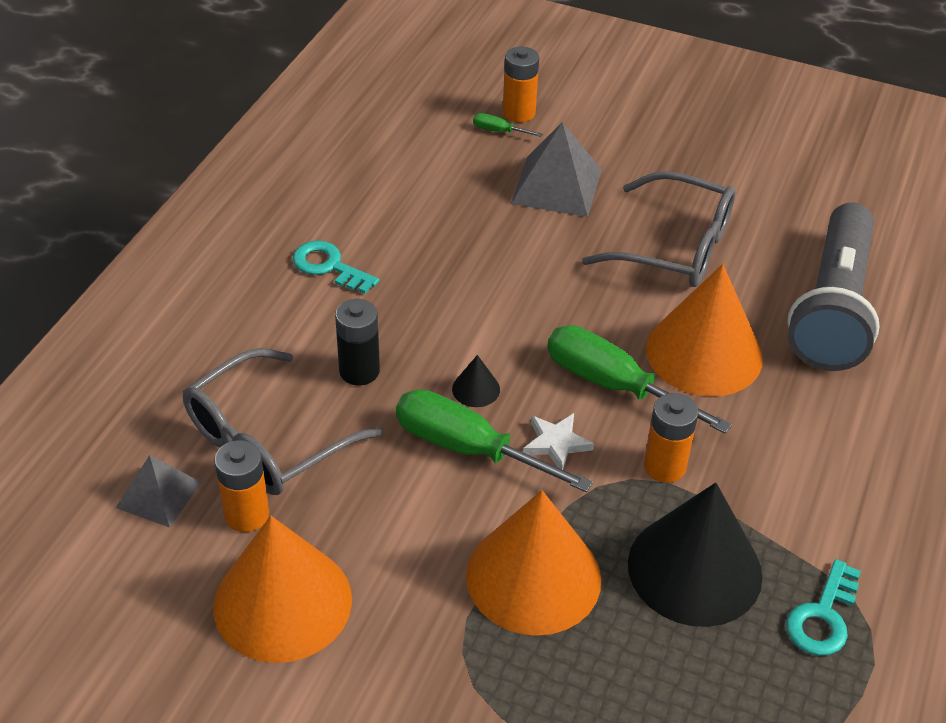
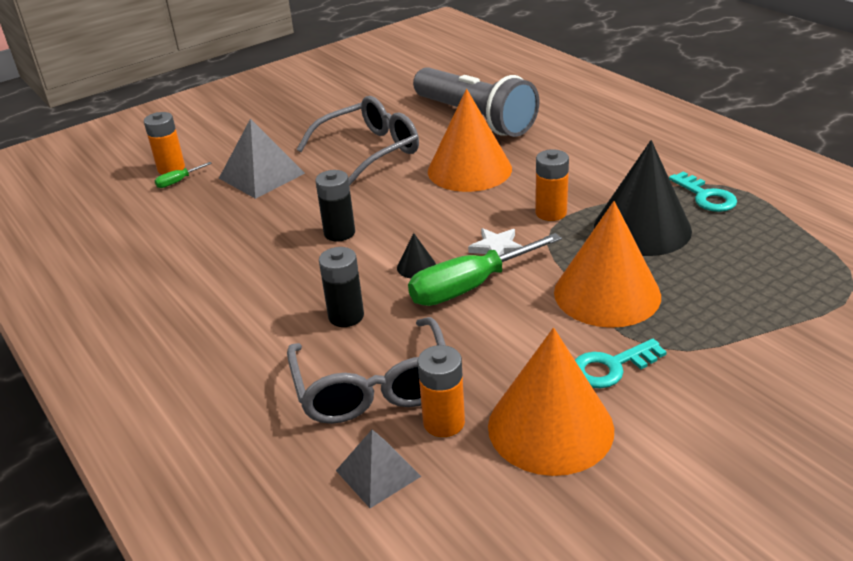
camera: 55 degrees left, 10 degrees down
turquoise key [293,241,379,294] -> turquoise key moved to [575,339,667,388]
green screwdriver [547,325,732,434] -> none
none -> black battery [315,170,355,242]

